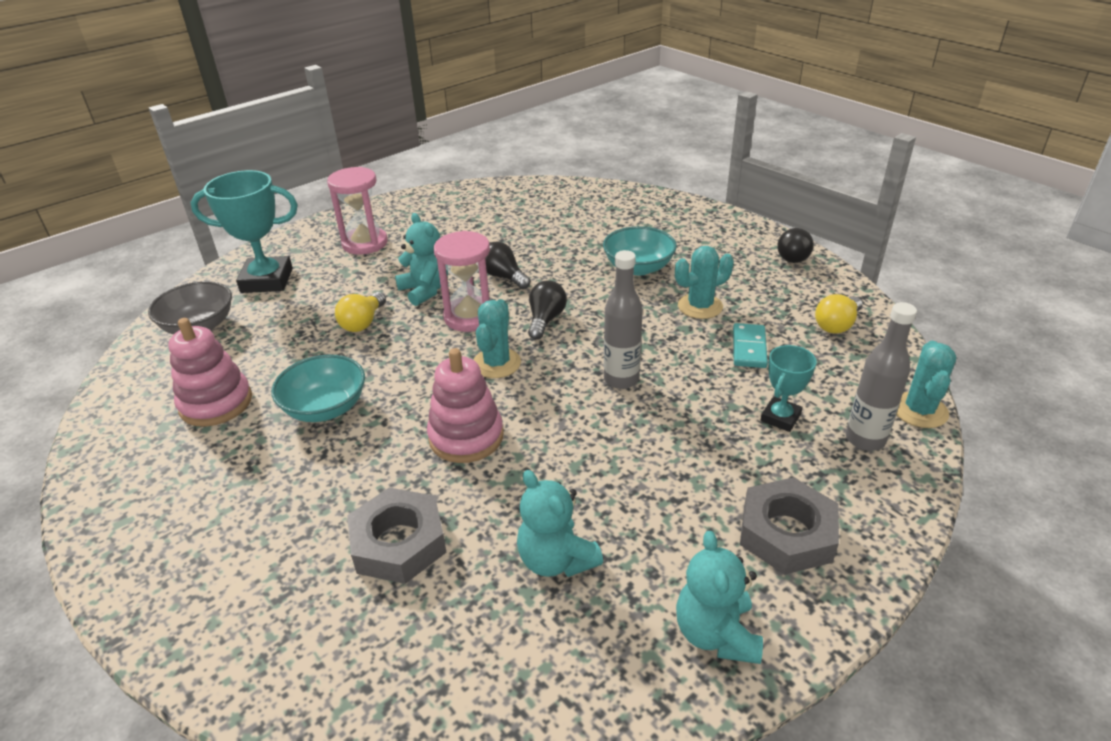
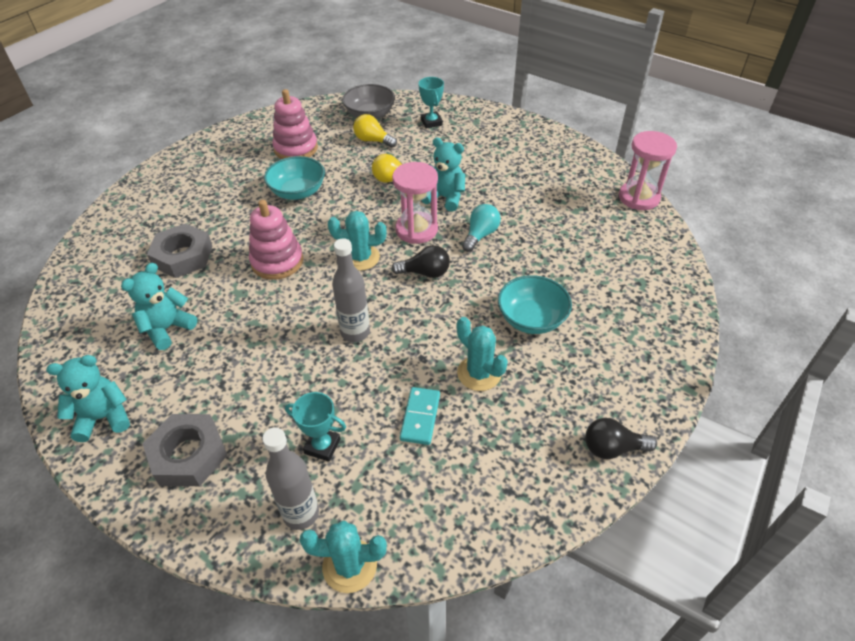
camera: 75 degrees right, 10 degrees up
turquoise trophy [191,170,298,293] -> turquoise trophy [419,77,444,129], size x0.56
pink hourglass [327,167,388,255] -> pink hourglass moved to [619,131,677,210]
turquoise teddy bear [395,213,448,306] -> turquoise teddy bear turned 105 degrees counterclockwise [421,138,465,212]
black light bulb [485,242,531,289] -> turquoise light bulb [462,204,501,252]
turquoise domino [733,323,768,368] -> turquoise domino turned 75 degrees counterclockwise [400,387,440,445]
yellow light bulb [815,294,863,334] -> yellow light bulb moved to [353,114,397,148]

